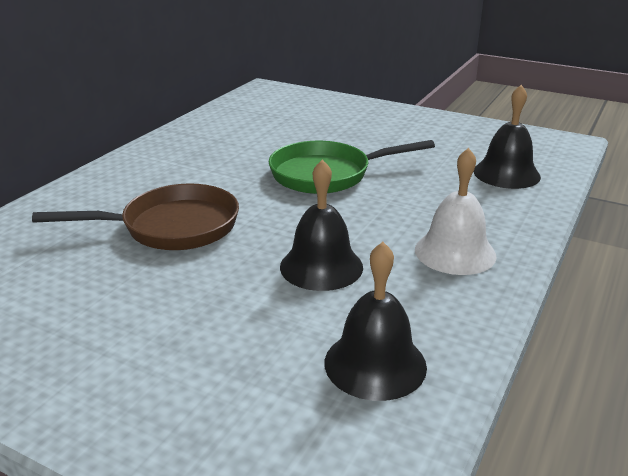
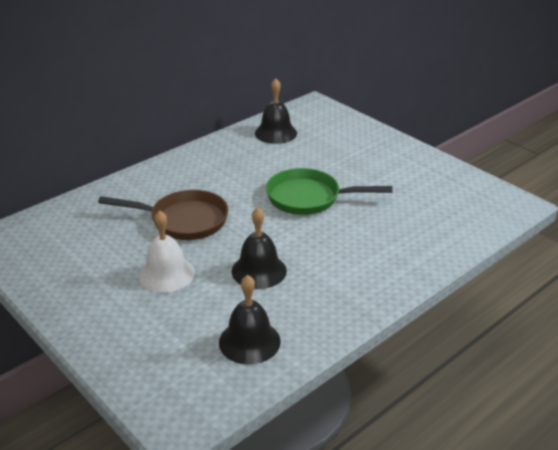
camera: 20 degrees right, 5 degrees up
white bell [415,148,497,275] -> white bell moved to [139,210,195,293]
black bell [474,85,541,189] -> black bell moved to [255,79,297,144]

